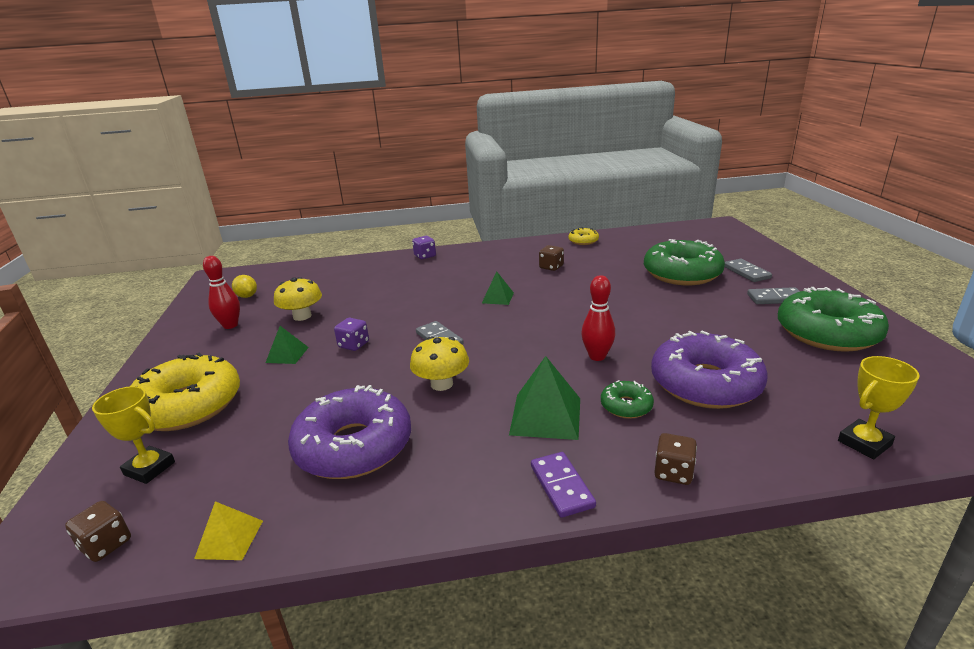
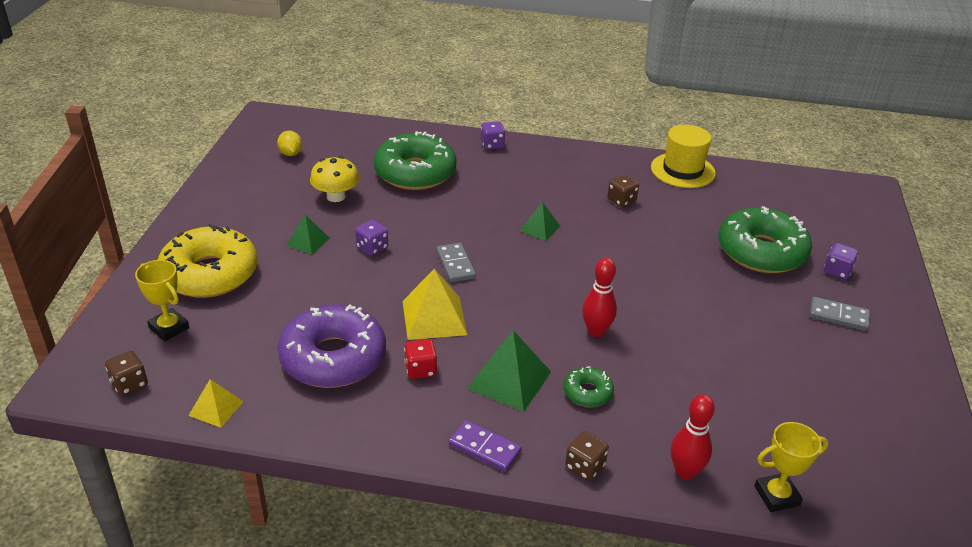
camera: 15 degrees right, 10 degrees up
red bowling pin [203,256,240,329] -> red bowling pin moved to [671,394,715,480]
yellow mushroom [410,337,469,391] -> yellow pyramid [403,269,467,340]
purple domino [531,452,596,518] -> purple domino turned 60 degrees counterclockwise [449,420,522,472]
yellow donut [568,227,599,245] -> yellow hat [651,125,716,188]
purple donut [651,331,768,409] -> none
grey domino [724,259,772,282] -> purple dice [824,243,858,279]
green donut [778,287,889,352] -> green donut moved to [374,131,457,190]
none -> red dice [404,339,437,379]

